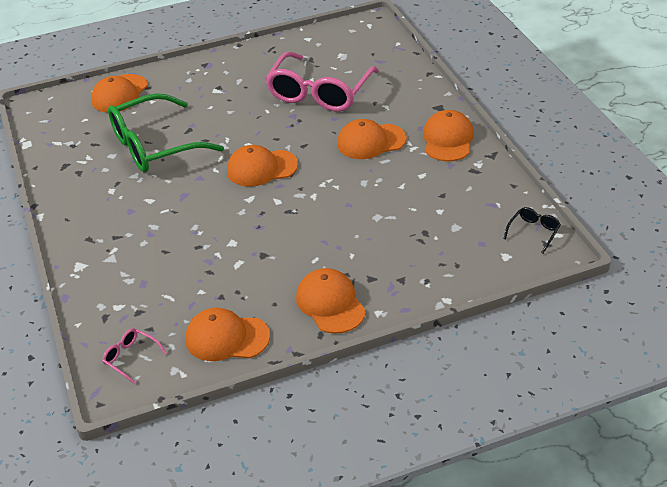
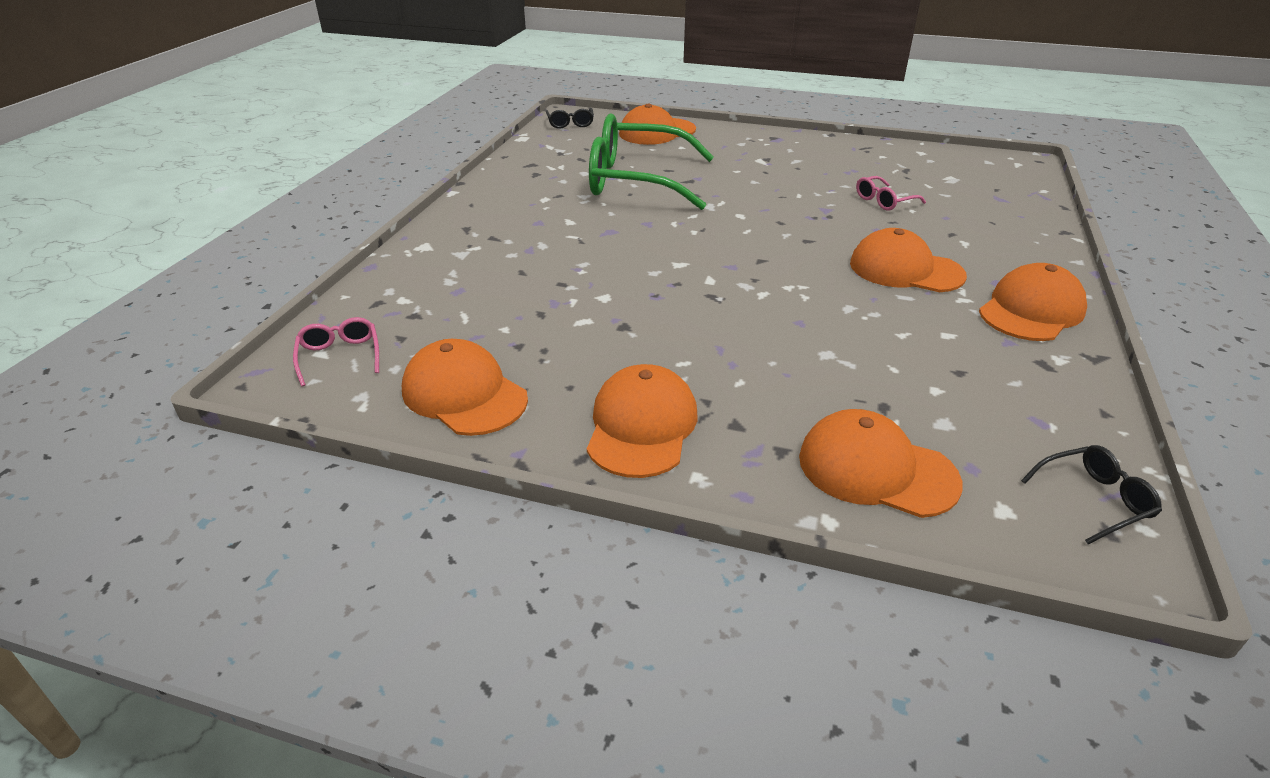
camera: 35 degrees right, 5 degrees down
orange cap [227,145,298,187] -> orange cap moved to [799,409,963,518]
pink glasses [265,51,379,112] -> pink glasses [856,176,926,211], size x0.40
none -> black glasses [546,108,594,129]

